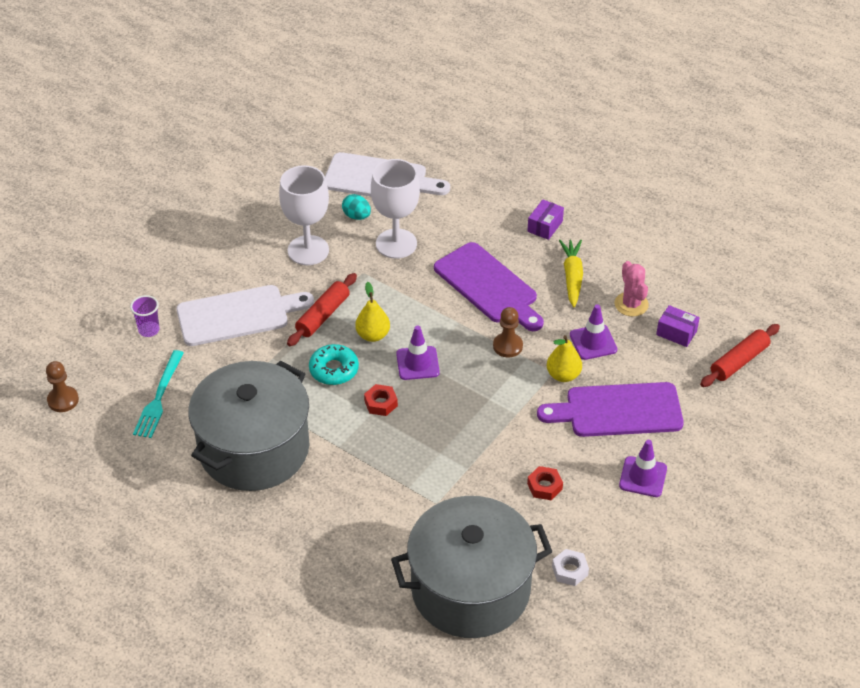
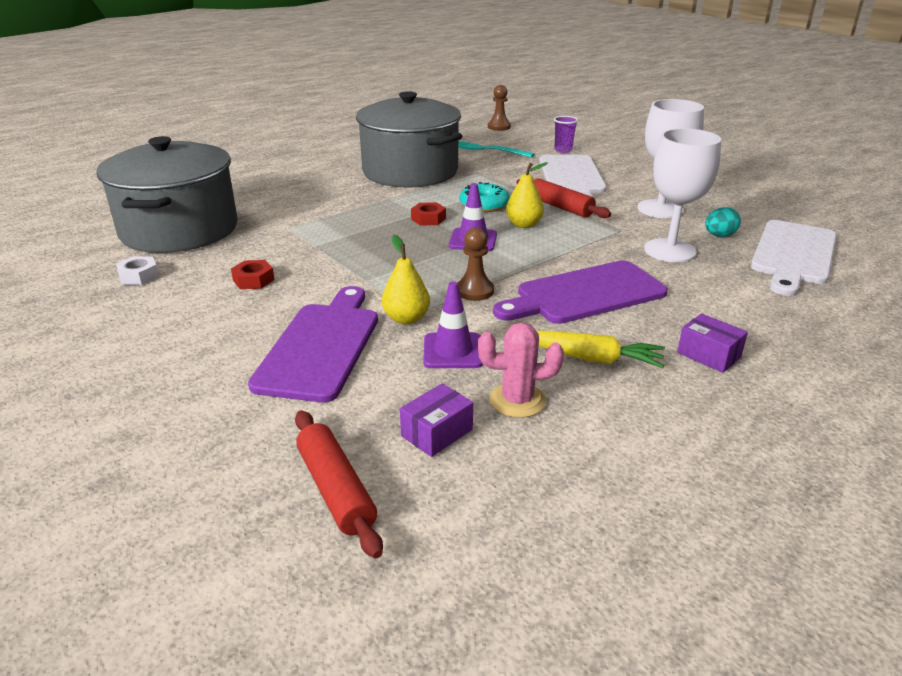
camera: 105 degrees right, 15 degrees down
purple traffic cone [619,440,667,497] -> none

